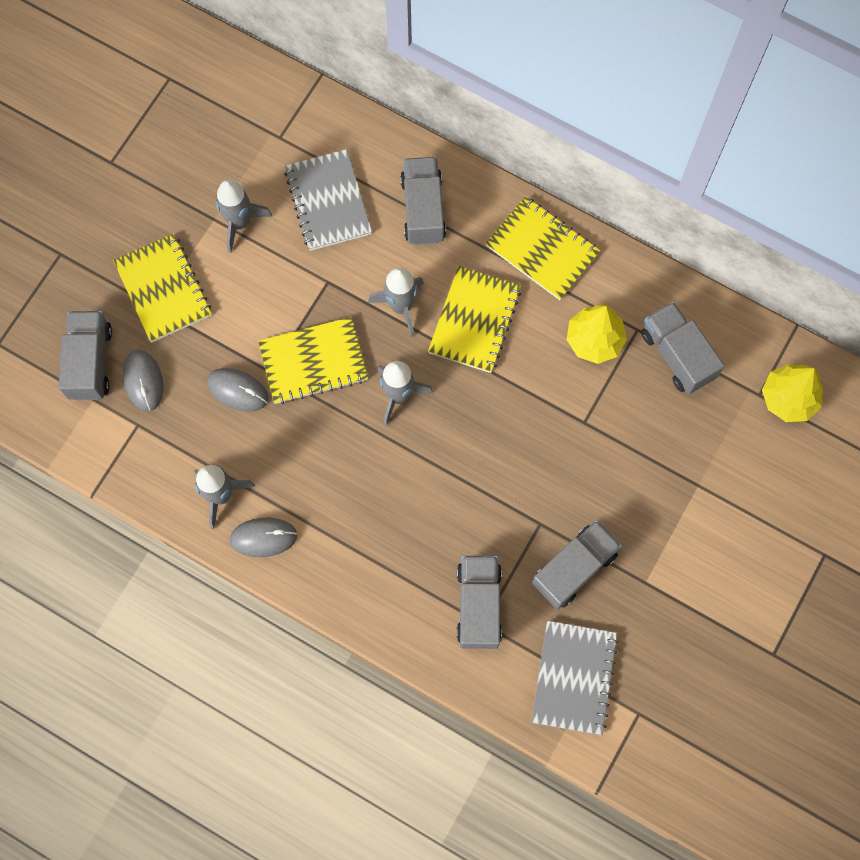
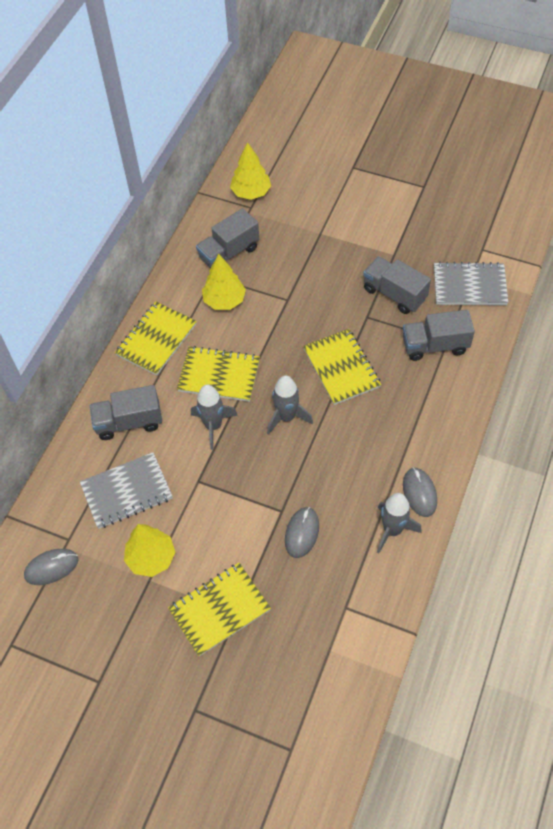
camera: 95 degrees left, 15 degrees down
grey truck [59,311,112,400] -> none
grey mouse [123,350,163,412] -> grey mouse moved to [24,549,78,585]
grey rocket [216,180,272,253] -> yellow tree [124,524,175,577]
yellow notebook [258,317,368,404] -> yellow notebook moved to [303,329,381,405]

